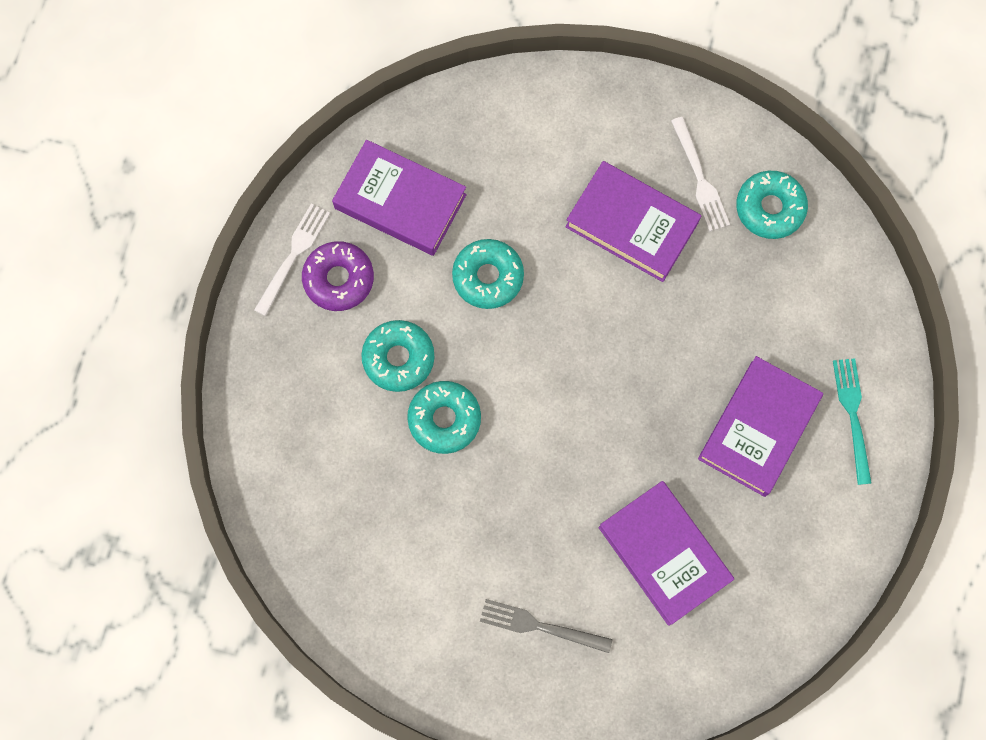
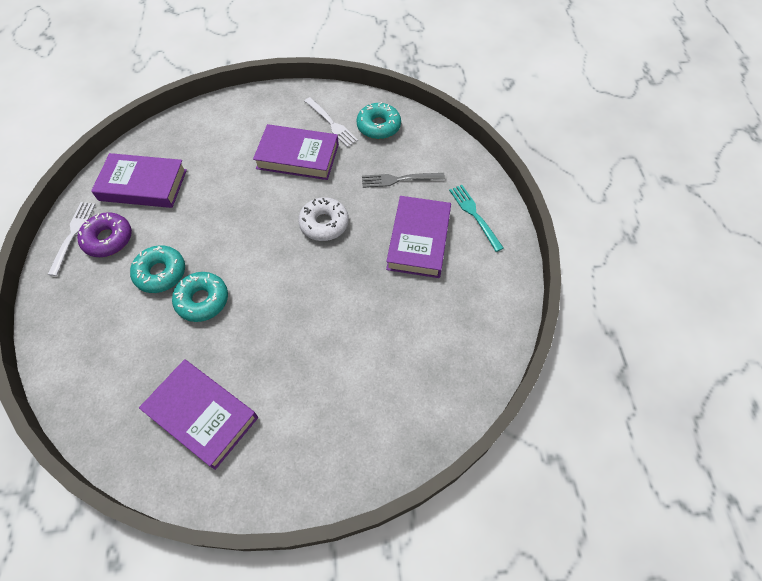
camera: 20 degrees left, 15 degrees down
turquoise donut [452,239,524,309] -> none
grey fork [480,599,613,653] -> grey fork moved to [362,173,445,188]
purple book [598,481,734,626] -> purple book moved to [139,359,258,470]
none -> white donut [298,197,349,241]

